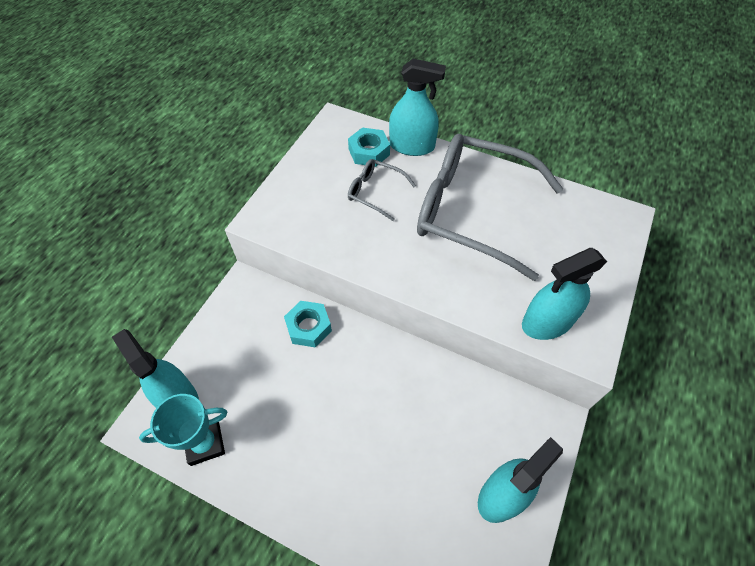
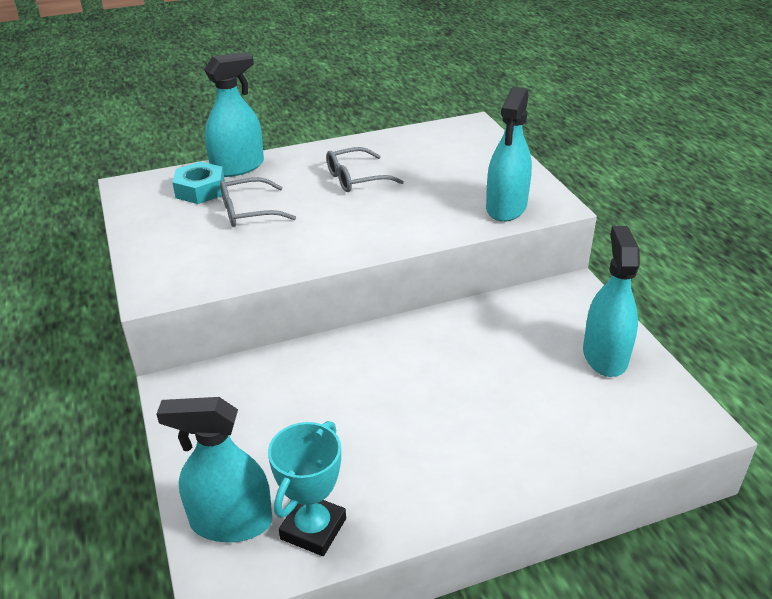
camera: 45 degrees left, 20 degrees down
turquoise nut [284,301,332,348] -> none
grey glasses [417,134,563,281] -> grey glasses [326,147,404,192], size x0.44

